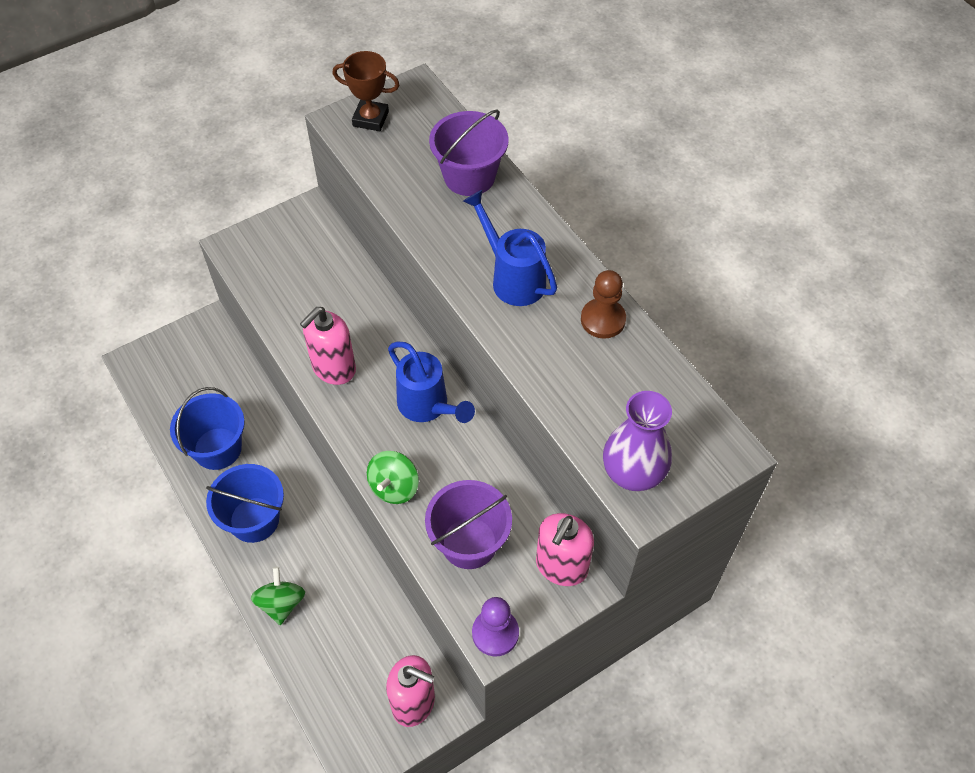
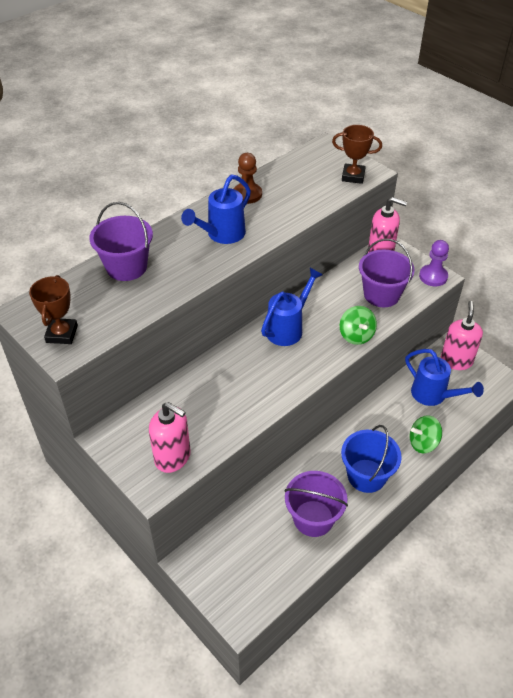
camera: 100 degrees left, 10 degrees down
blue bucket [170,387,245,470] -> purple bucket [284,471,348,537]
pink soap dispenser [300,307,356,385] -> pink soap dispenser moved to [149,402,191,473]
green spinning top [367,451,419,504] -> green spinning top turned 60 degrees clockwise [340,306,377,345]
purple vase [603,391,672,491] -> brown trophy [332,125,382,184]
none -> blue watering can [405,349,484,406]

